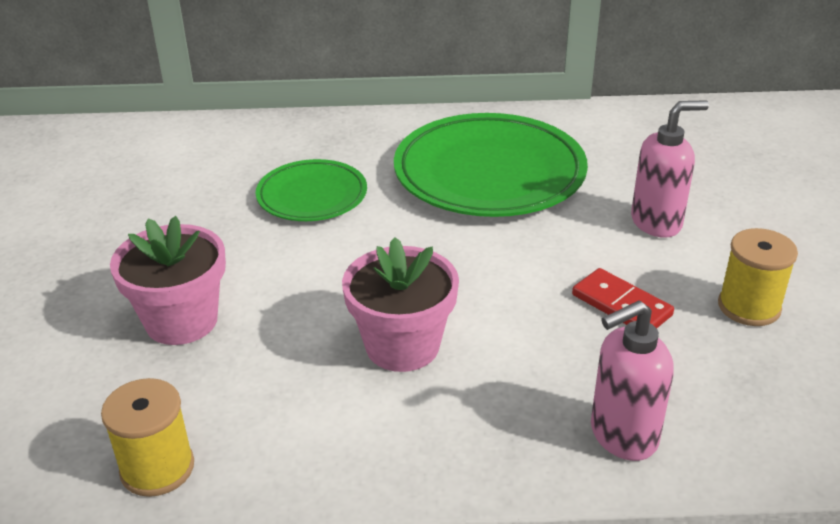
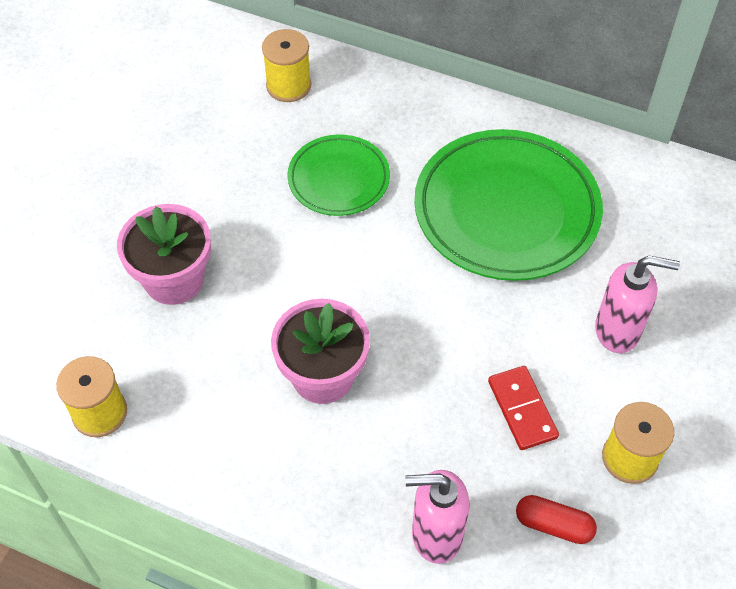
camera: 25 degrees right, 20 degrees up
none -> yellow spool [262,29,311,102]
none -> red capsule [516,495,597,544]

